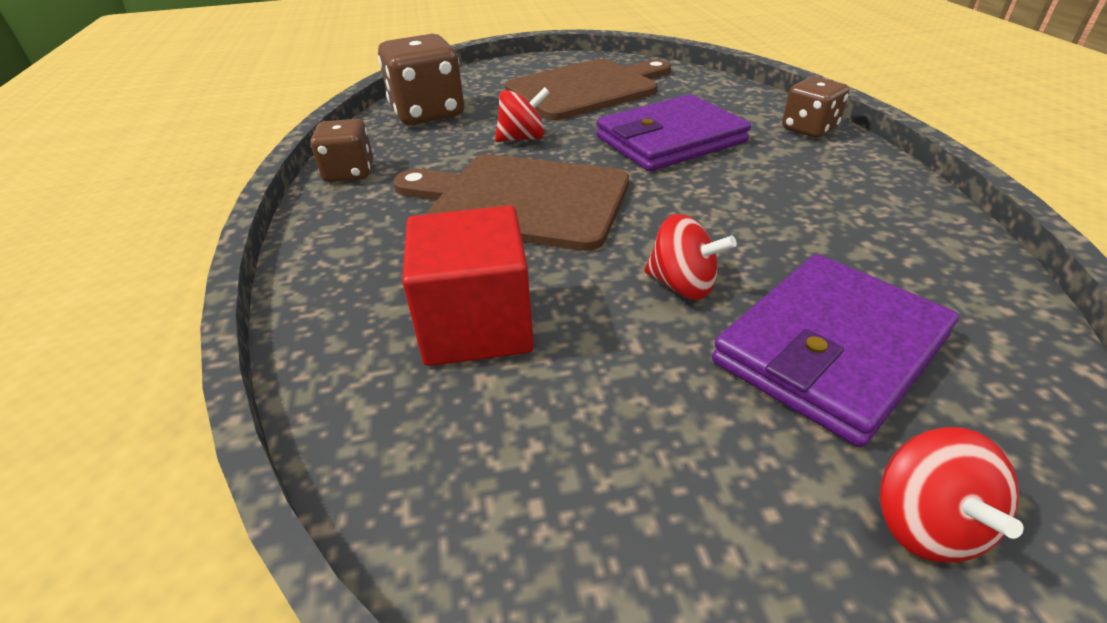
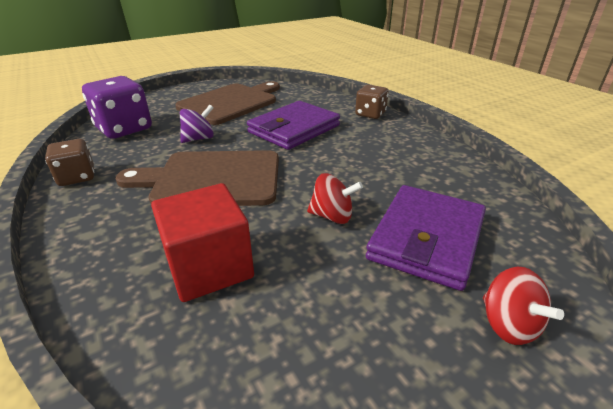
camera: 20 degrees left, 5 degrees down
brown dice [378,34,464,125] -> purple dice [82,76,152,139]
red spinning top [495,87,550,142] -> purple spinning top [180,105,214,143]

